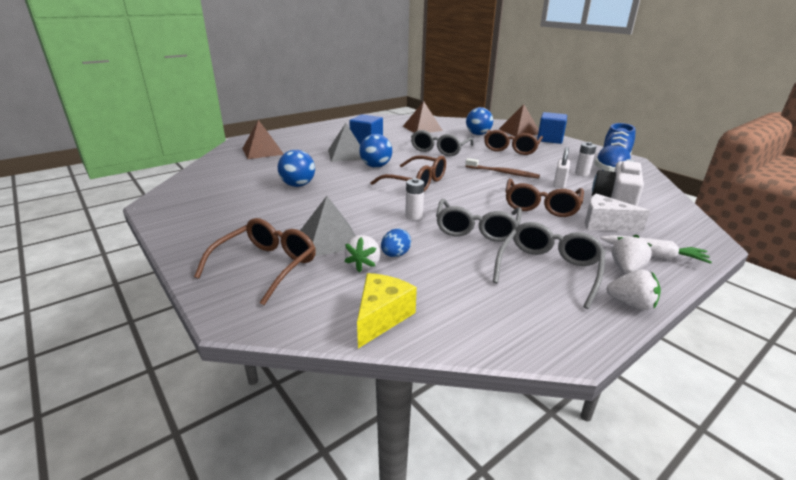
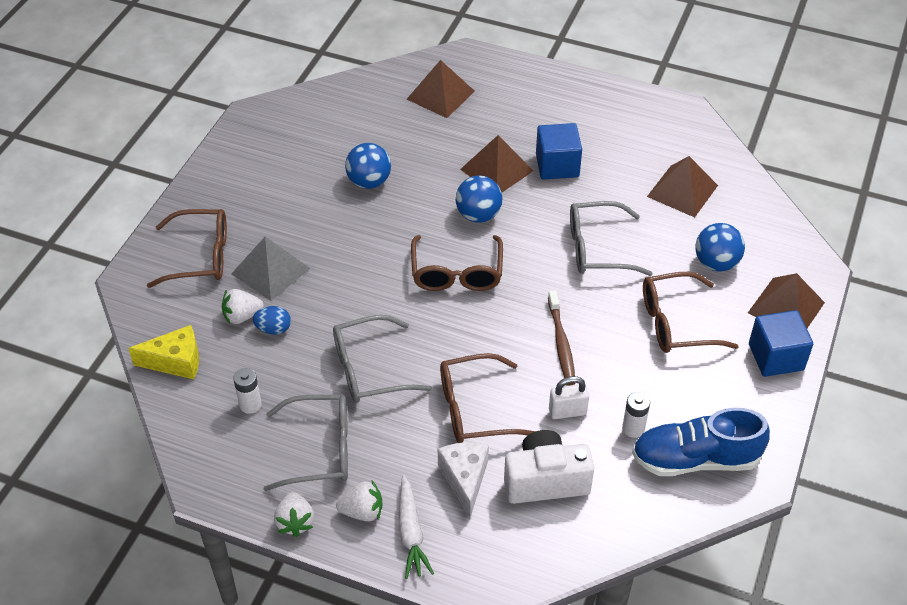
camera: 60 degrees right, 20 degrees up
grey pyramid [328,123,362,162] -> brown pyramid [460,135,533,192]
white battery [405,178,424,220] -> white battery moved to [233,368,262,414]

